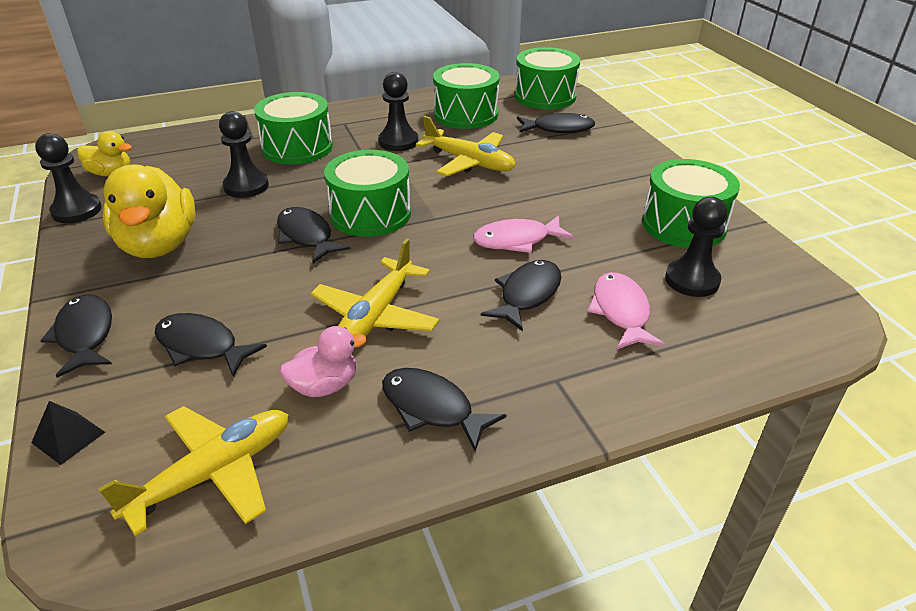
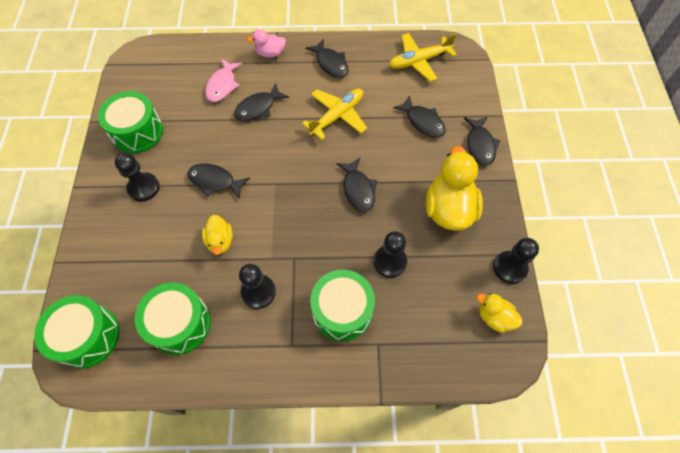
camera: 160 degrees left, 25 degrees up
black pyramid [31,401,105,465] -> none
pink duck [280,326,367,397] -> pink duck moved to [247,29,286,57]
green drum [324,150,411,237] -> none
yellow plane [416,116,515,176] -> yellow duck [202,215,233,255]
pink fish [473,215,574,253] -> none
black fish [517,112,595,133] -> black fish moved to [188,163,250,199]
black pawn [665,197,728,297] -> black pawn moved to [115,153,159,202]

